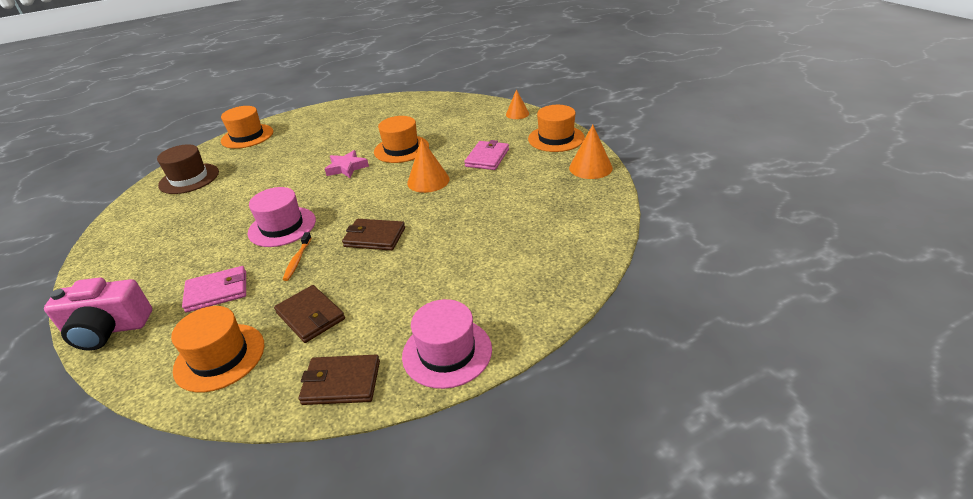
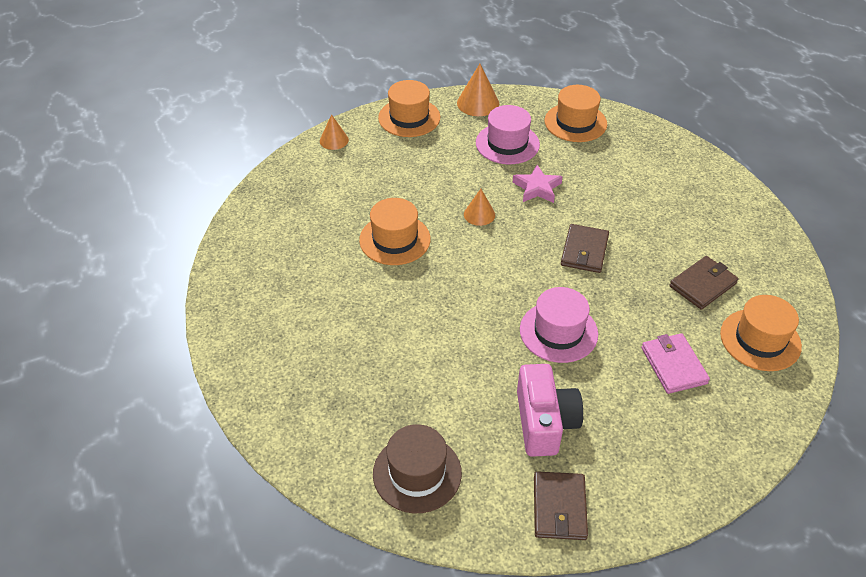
camera: 90 degrees left, 10 degrees up
pink camera [44,277,152,351] -> pink camera moved to [517,364,583,457]
orange hat [221,106,273,149] -> orange hat moved to [545,85,607,142]
orange toothbrush [283,232,311,281] -> none
brown wallet [299,355,380,405] -> brown wallet moved to [534,471,588,540]
pink star [325,150,369,178] -> pink star moved to [513,165,563,203]
pink hat [402,299,492,389] -> pink hat moved to [476,105,540,164]
orange cone [407,138,450,193] -> orange cone [464,189,495,226], size x0.66
pink wallet [464,140,509,170] -> none

